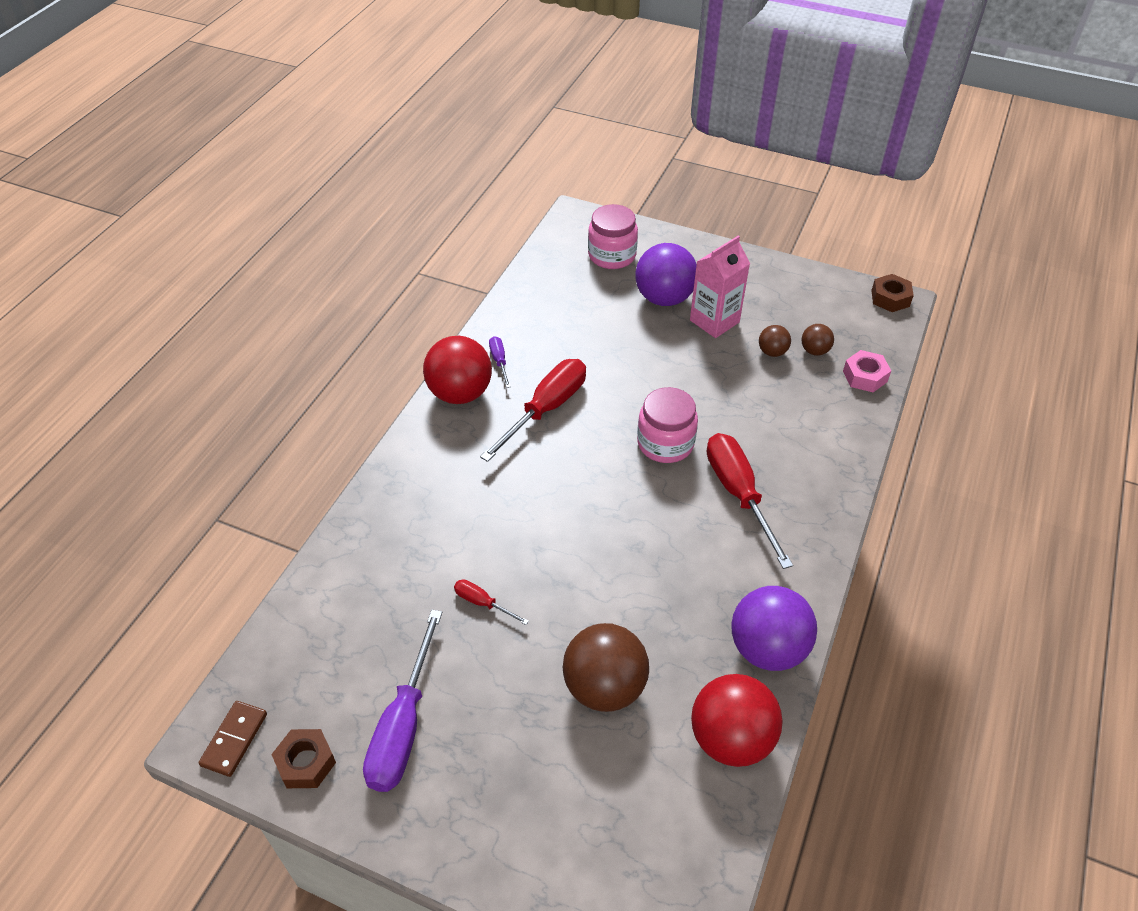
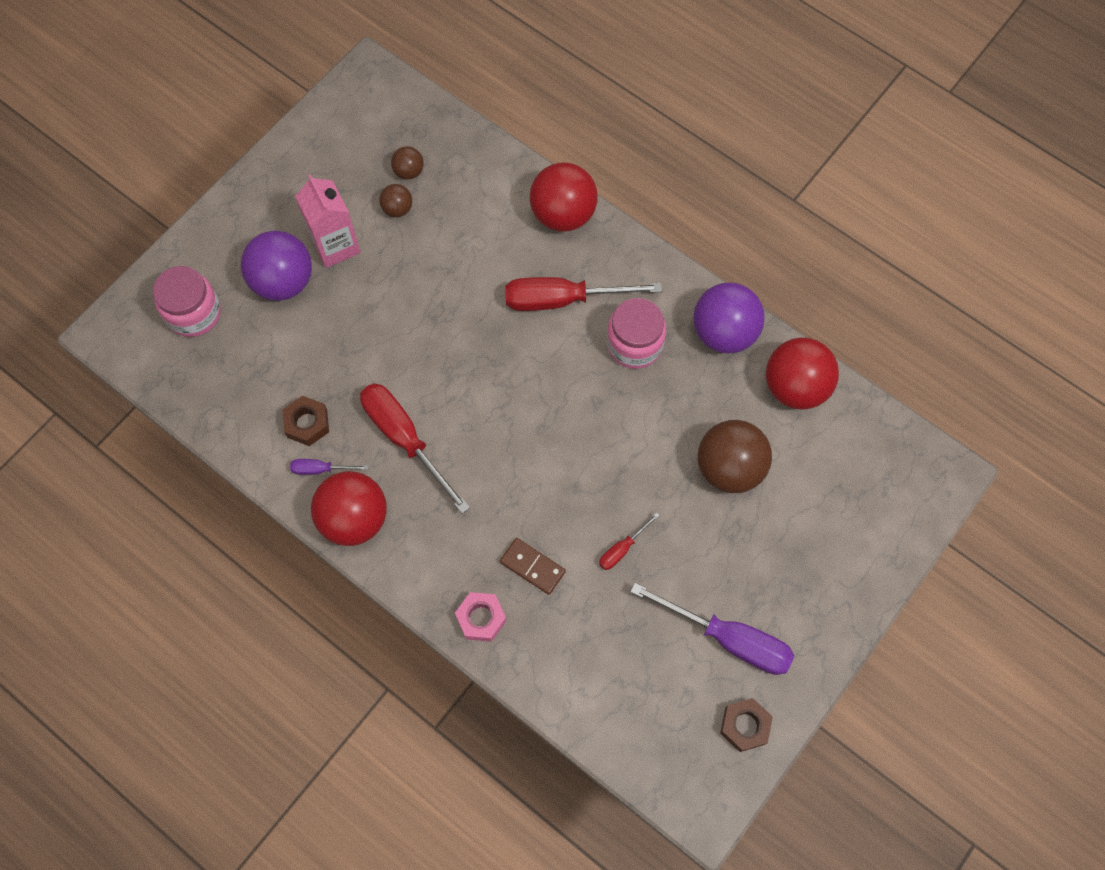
camera: 75 degrees left, 20 degrees up
brown domino [198,701,267,777] -> brown domino moved to [500,538,566,595]
pink jar [637,387,698,463] -> pink jar moved to [607,298,666,369]
pink nut [843,350,891,392] -> pink nut moved to [455,592,506,642]
brown nut [871,274,914,312] -> brown nut moved to [283,396,329,446]
none -> red ball [530,163,598,232]

